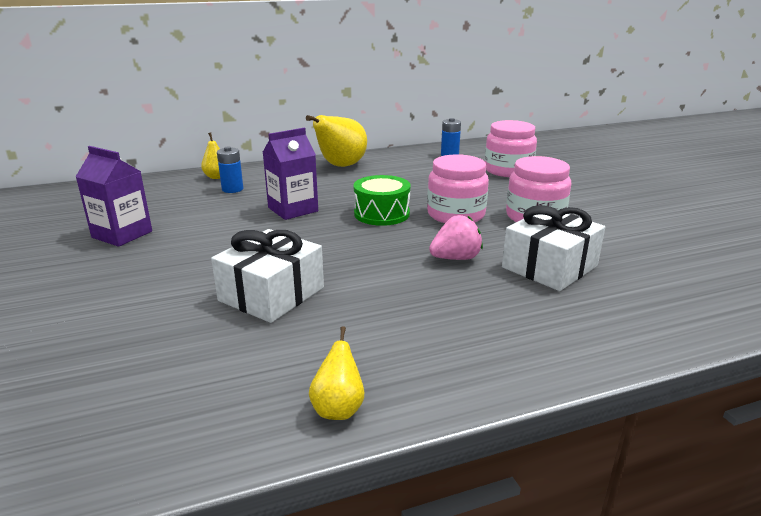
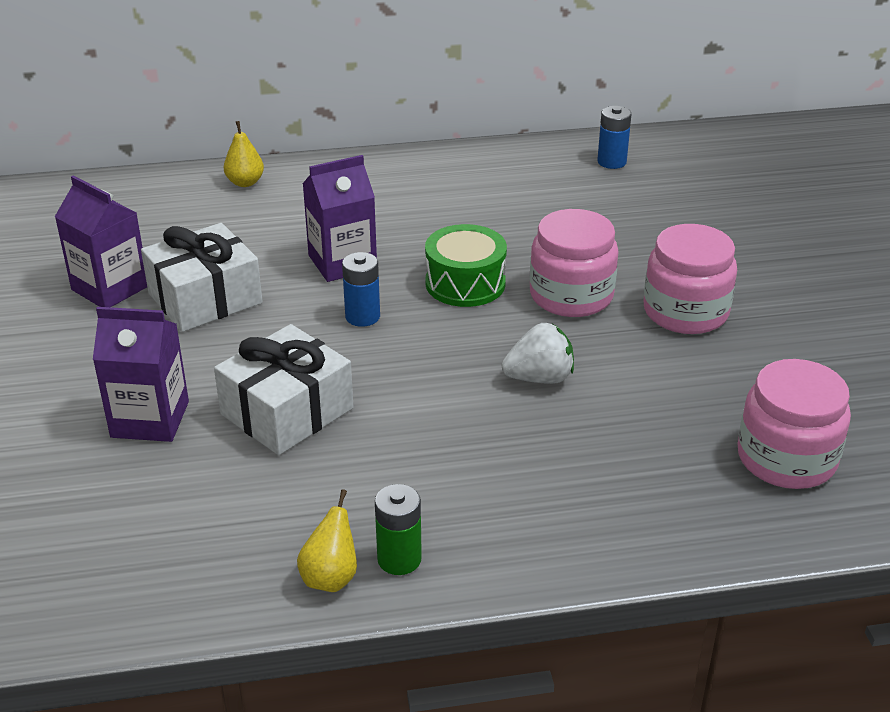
camera: 10 degrees right, 10 degrees up
blue battery [217,147,243,193] -> blue battery moved to [342,252,380,327]
yellow pear [306,115,367,167] -> none
pink strawberry [429,215,483,260] -> white strawberry [502,323,574,384]
pink jar [485,120,537,177] -> pink jar moved to [737,359,851,489]
white gift [502,205,605,291] -> white gift moved to [141,223,263,332]
none -> purple carton [93,307,189,442]
none -> green battery [375,484,422,575]

